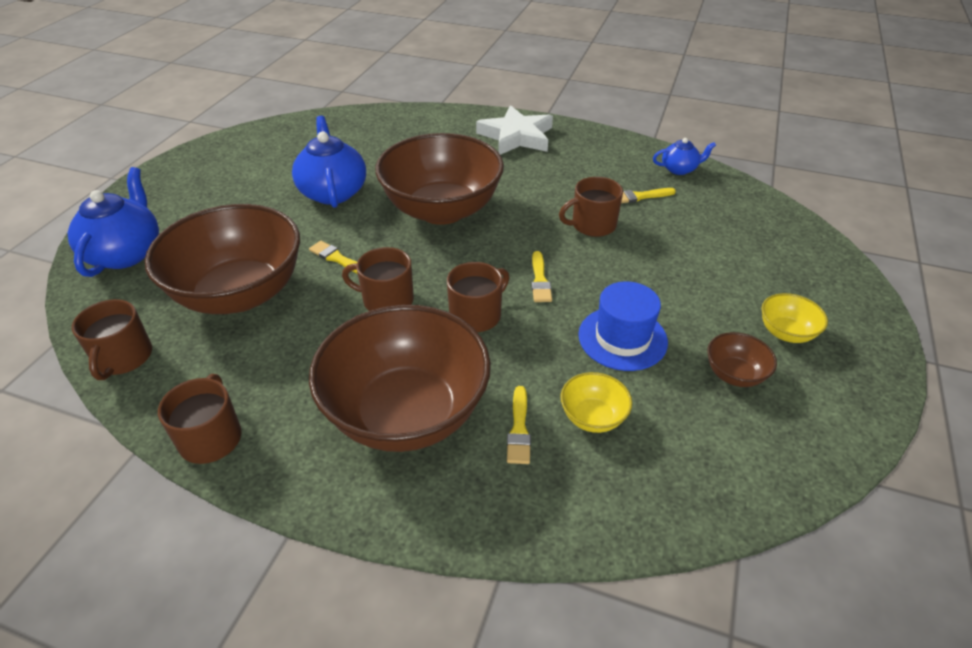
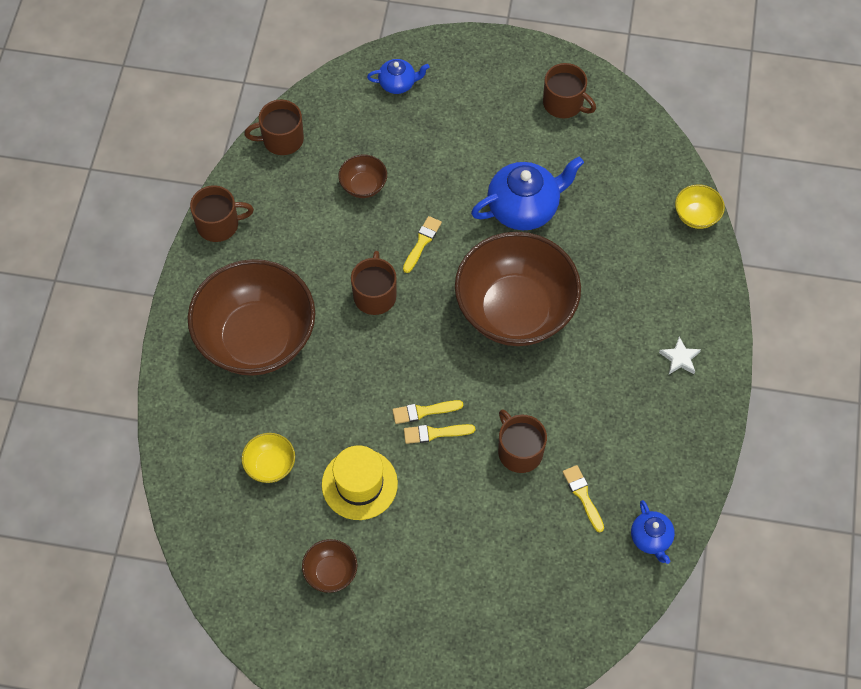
camera: 80 degrees right, 20 degrees up
blue teapot [67,167,159,277] -> blue teapot [367,59,430,94], size x0.54
brown bowl [145,204,300,314] -> brown bowl [338,155,387,198], size x0.41
brown mug [447,262,509,332] -> brown mug moved to [543,63,596,118]
white star [476,105,553,155] -> white star [659,337,701,374], size x0.45
yellow brush [507,386,531,464] -> yellow brush moved to [404,424,475,444]
blue hat [578,281,668,371] -> yellow hat [322,446,398,520]
yellow bowl [761,293,828,343] -> yellow bowl moved to [675,184,725,229]

